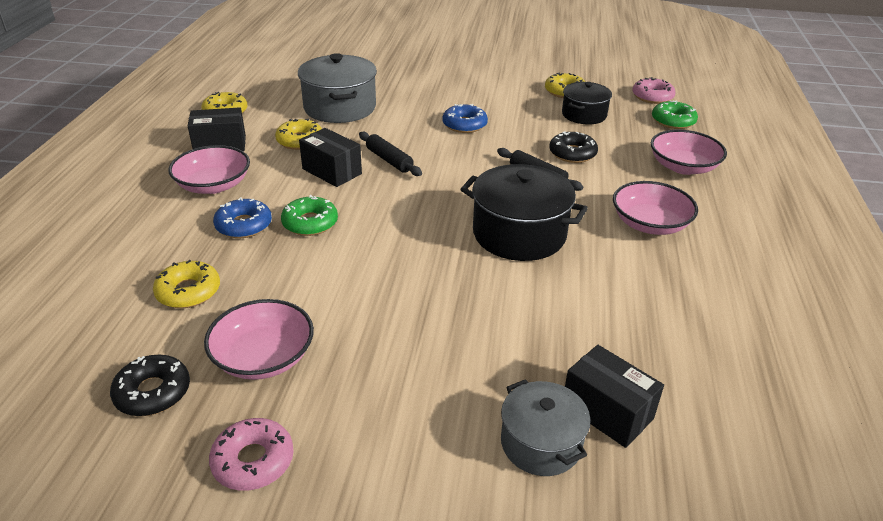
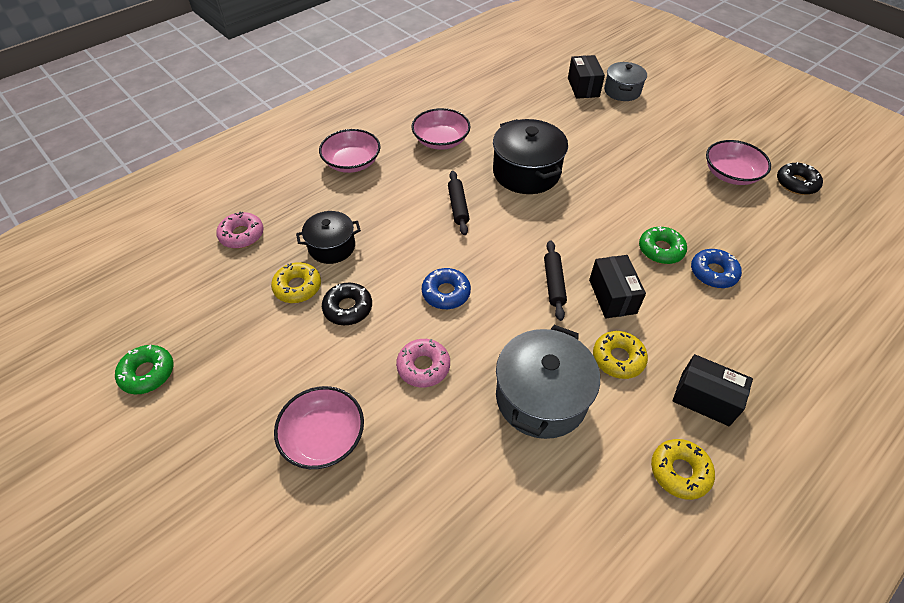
camera: 140 degrees left, 15 degrees up
yellow donut [153,260,220,308] -> none
pink bowl [168,145,250,194] -> pink bowl moved to [274,386,364,469]
pink donut [209,418,294,491] -> pink donut moved to [396,339,450,387]
black donut [549,131,598,163] -> black donut moved to [322,282,372,325]
green donut [652,100,698,129] -> green donut moved to [115,344,173,394]

